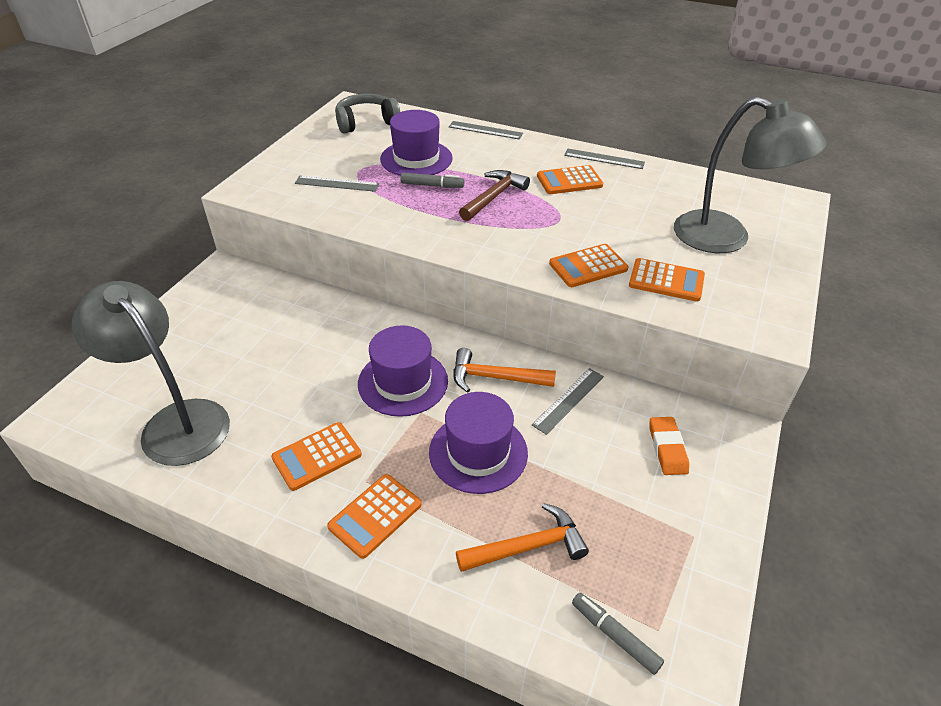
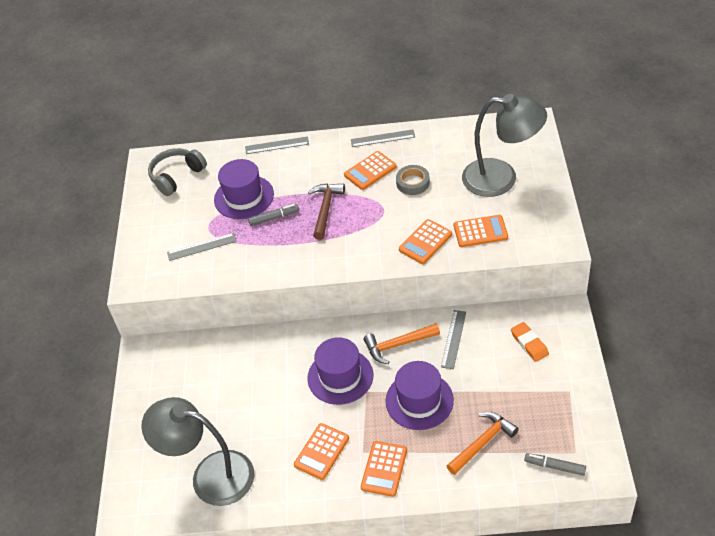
camera: 20 degrees left, 5 degrees up
none -> grey tape [396,165,430,195]

